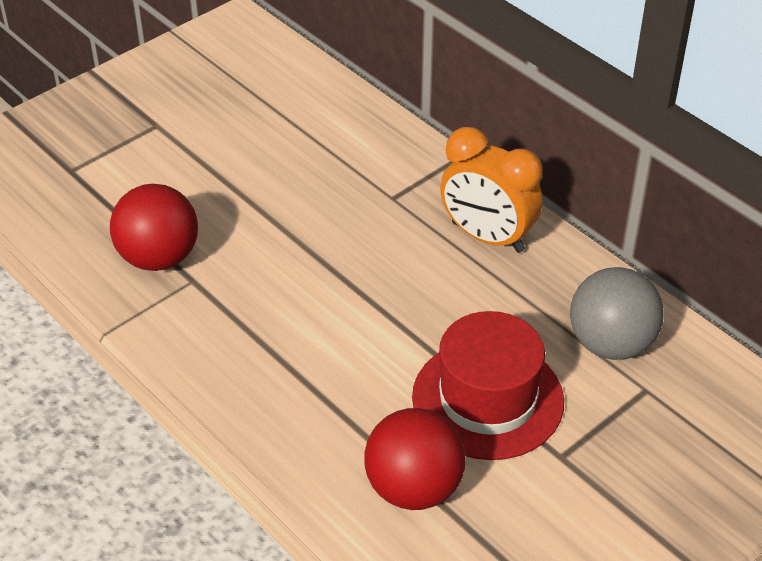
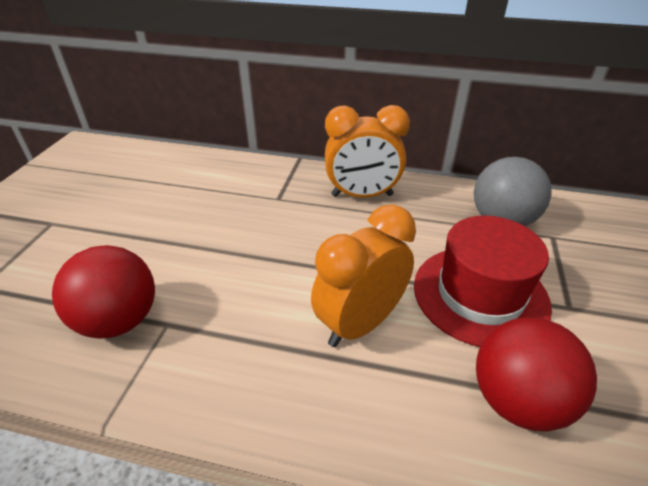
camera: 35 degrees left, 5 degrees down
none -> orange clock [311,204,416,347]

